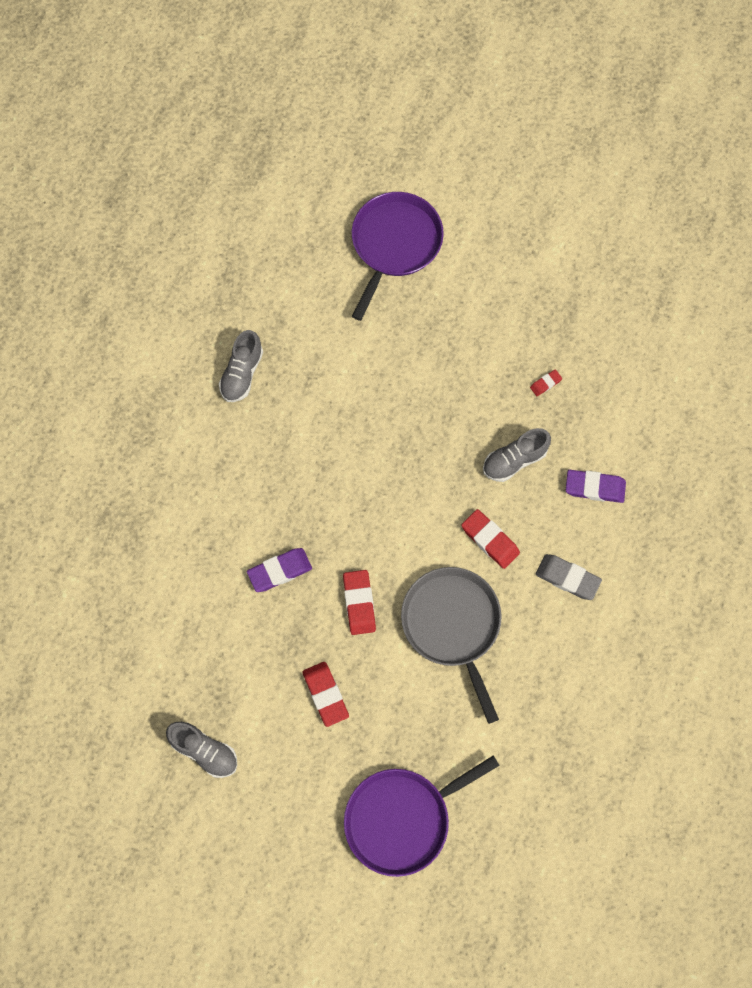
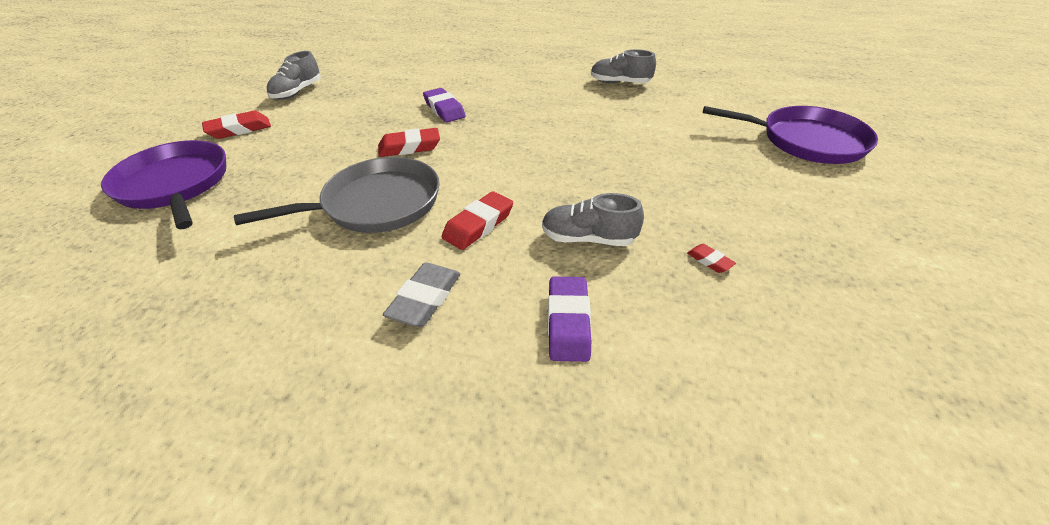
camera: 85 degrees right, 30 degrees down
red eraser [303,662,349,727] -> red eraser moved to [202,111,271,139]
grey shoe [483,428,551,482] -> grey shoe turned 45 degrees counterclockwise [542,193,644,246]

